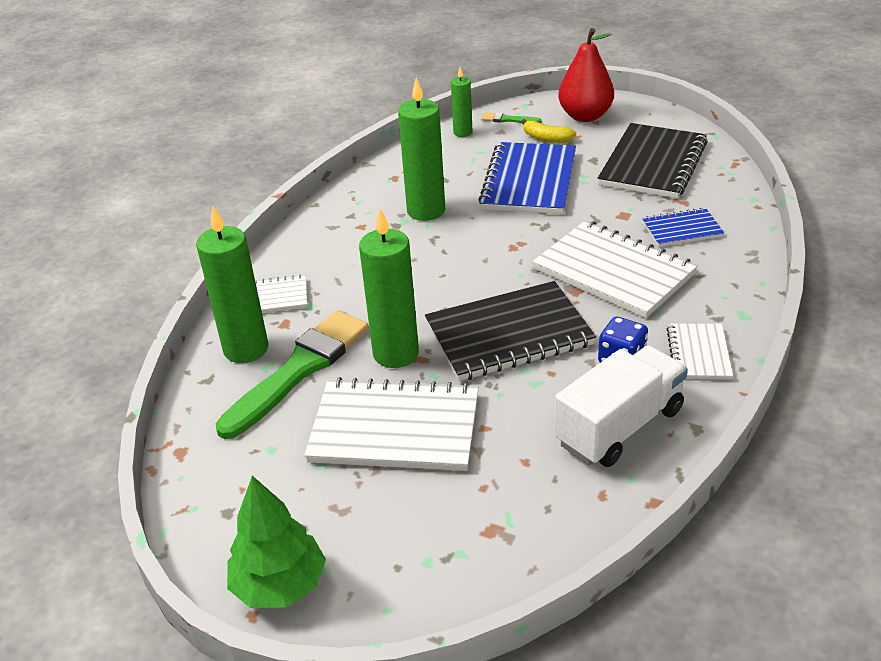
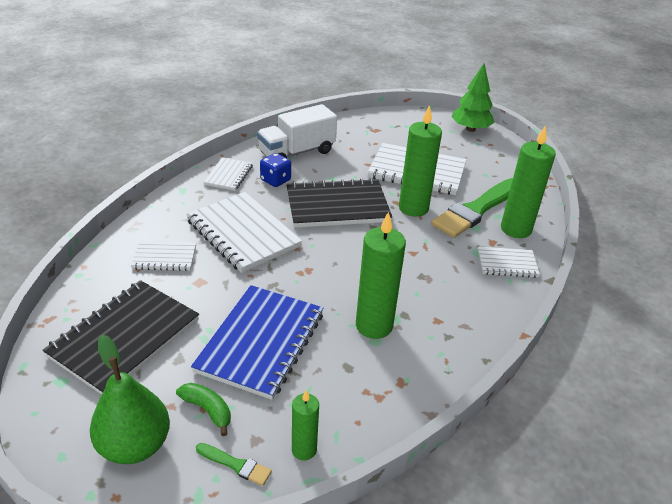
camera: 175 degrees left, 0 degrees up
yellow banana [521,119,576,143] -> green banana [176,383,231,436]
red pear [558,28,614,122] -> green pear [90,335,170,464]
blue notebook [642,208,724,247] -> white notebook [131,241,196,271]

